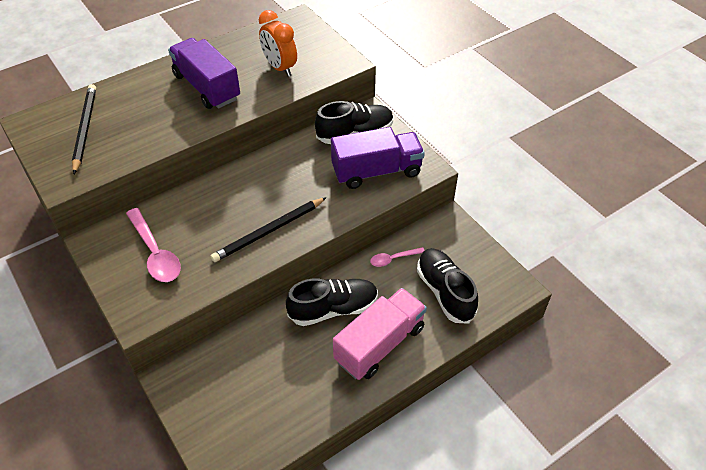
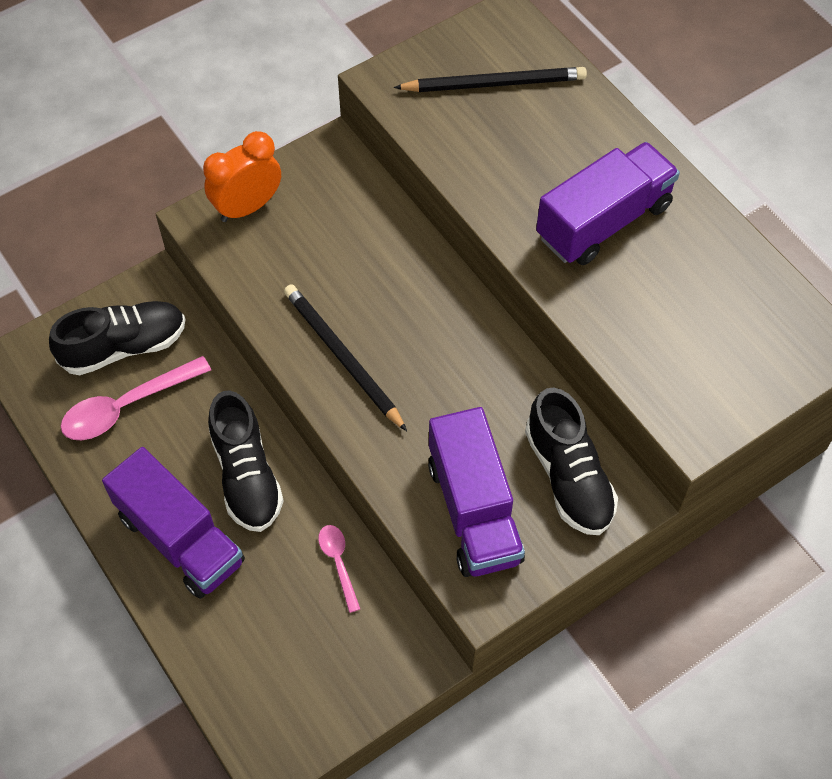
camera: 90 degrees right, 10 degrees up
pink spoon [126,208,181,282] -> pink spoon moved to [61,356,211,440]
orange clock [259,10,297,77] -> orange clock moved to [203,131,281,222]
pink truck [333,288,427,380] -> purple truck [102,447,245,599]
black shoe [417,248,478,323] -> black shoe moved to [49,301,185,375]

